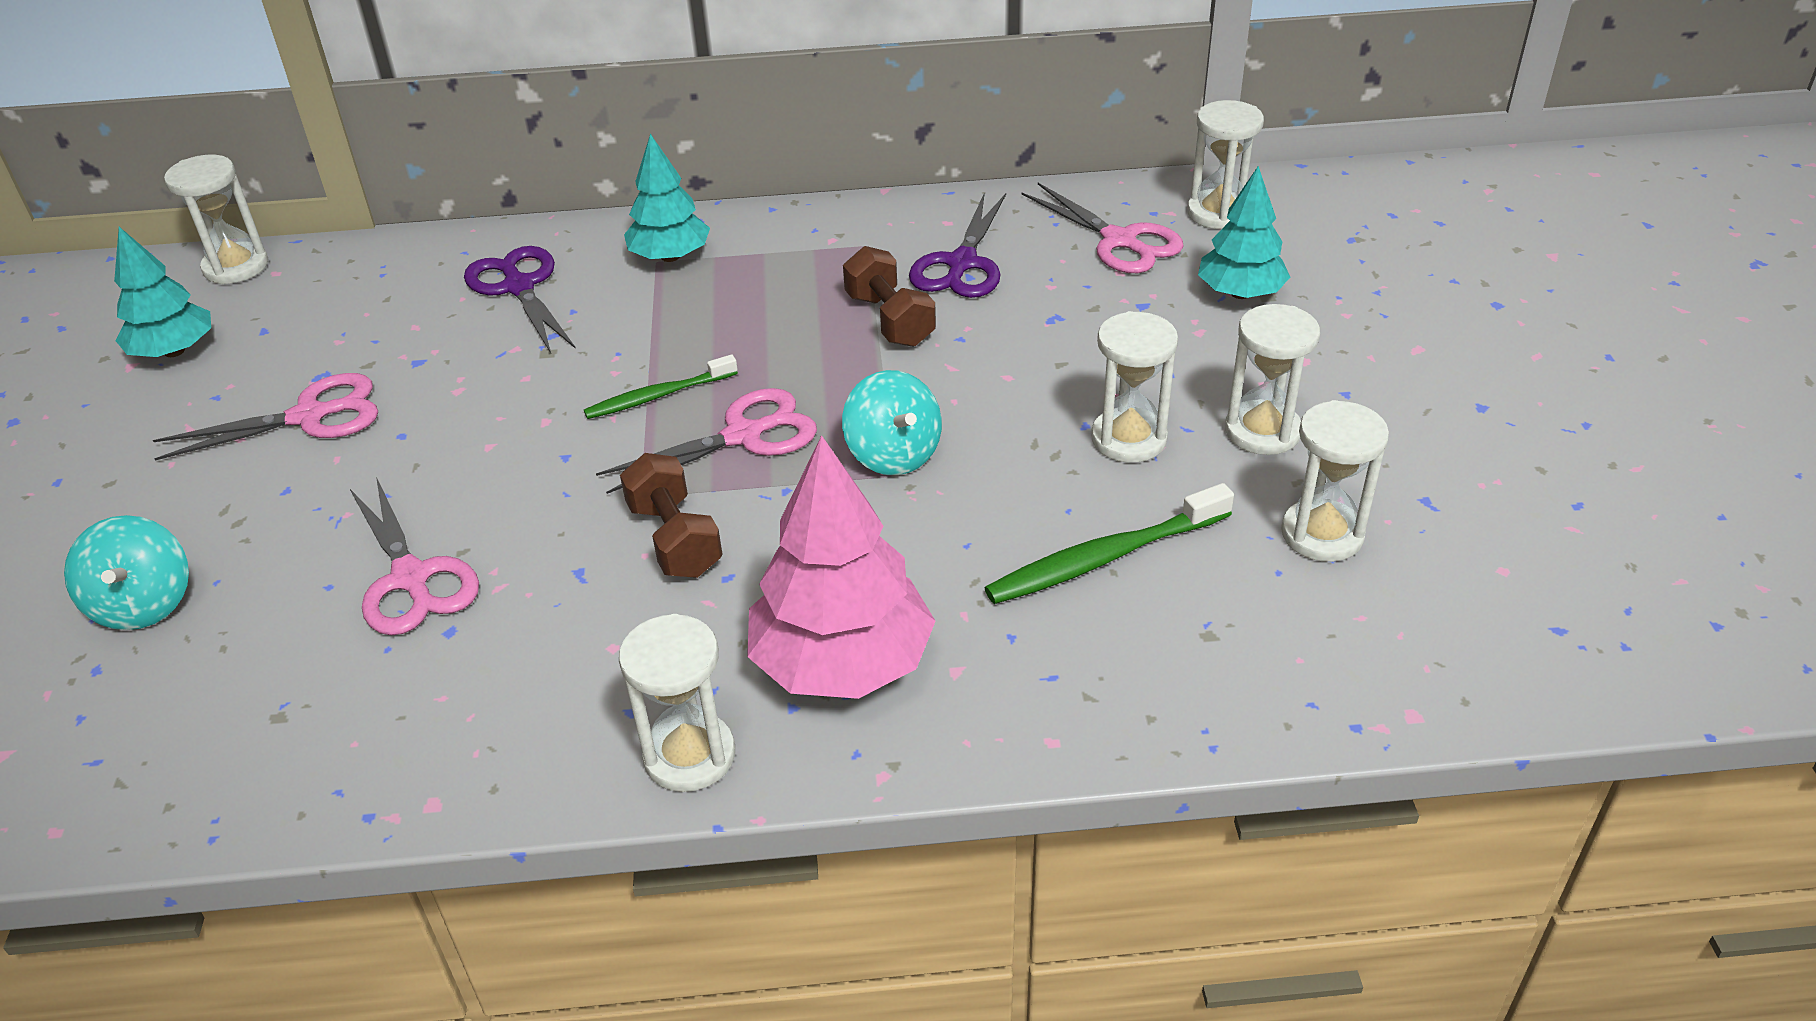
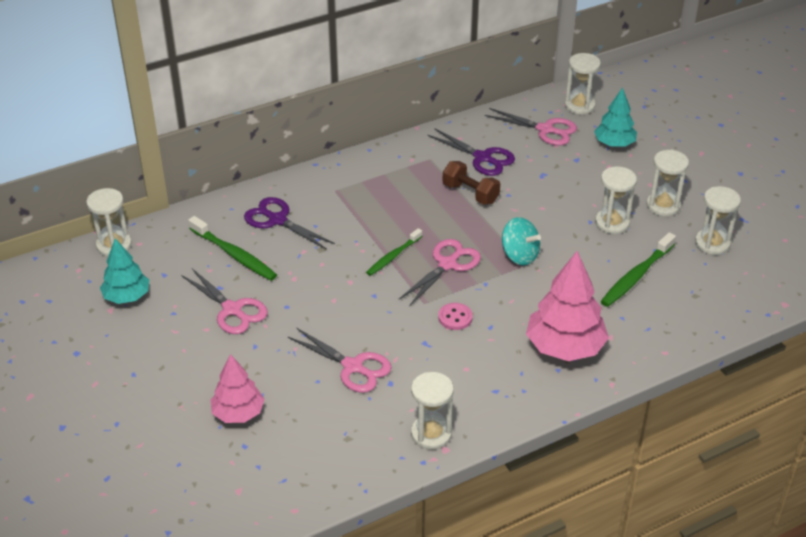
camera: 25 degrees left, 0 degrees up
turquoise spinning top [64,515,189,630] -> pink tree [211,354,265,423]
pink scissors [153,373,378,461] -> pink scissors turned 90 degrees clockwise [181,268,268,334]
white hourglass [619,614,735,792] -> white hourglass moved to [411,372,454,449]
brown dumbbell [620,453,723,578] -> pink button [438,303,473,330]
turquoise tree [624,134,710,262] -> none
purple scissors [909,192,1006,298] -> purple scissors turned 45 degrees counterclockwise [427,129,515,176]
none -> green toothbrush [188,216,277,281]

